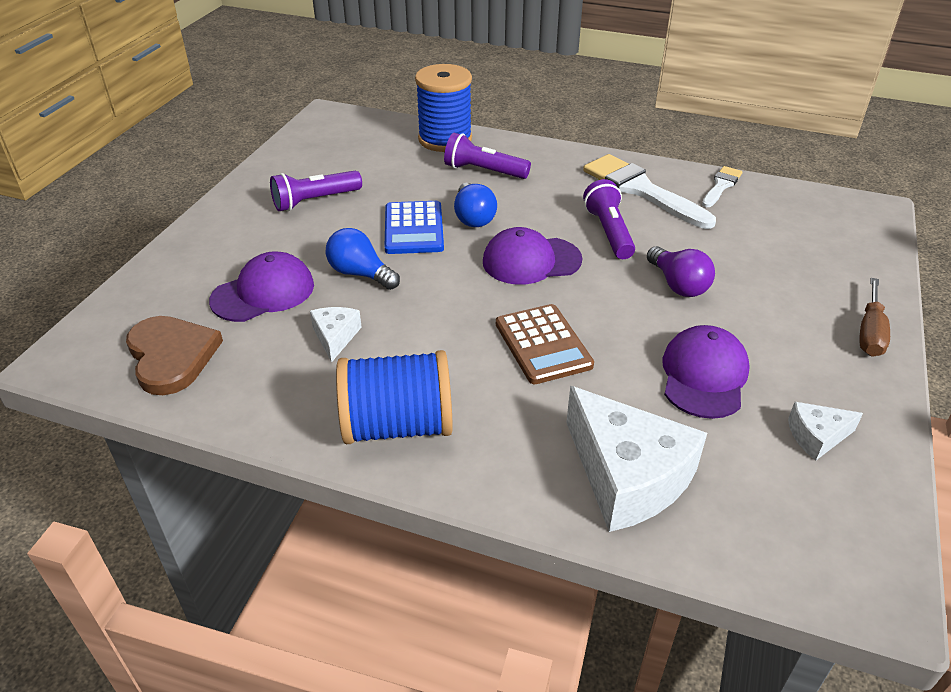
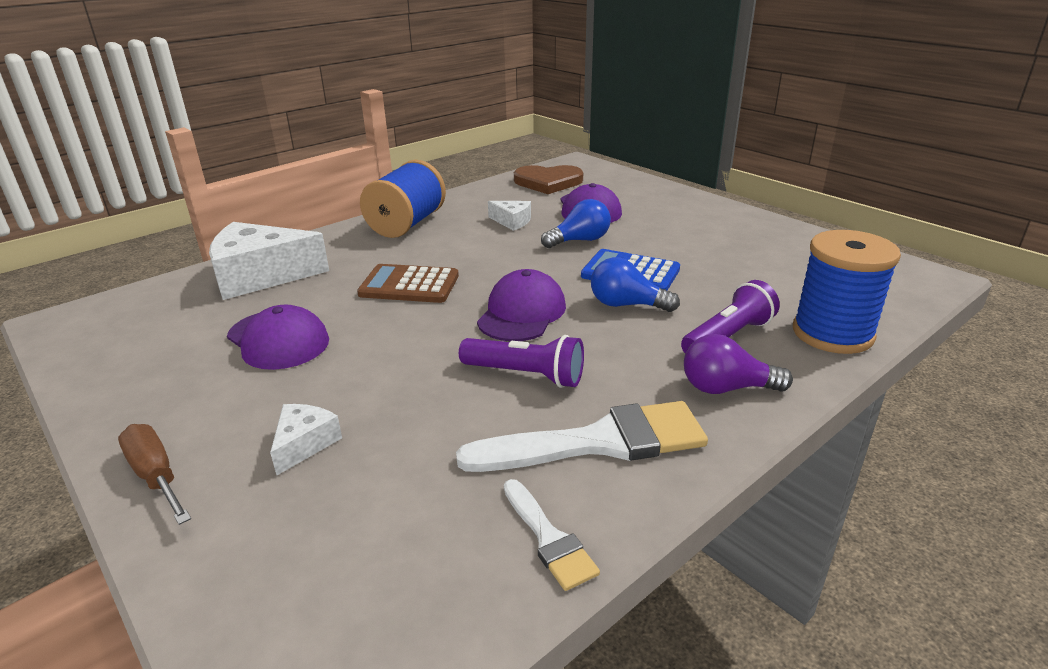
camera: 120 degrees right, 10 degrees down
purple flashlight [270,171,362,211] -> none
purple light bulb [647,246,715,297] -> purple light bulb moved to [684,334,793,394]
white cheese [788,402,863,461] -> white cheese moved to [270,404,342,475]

